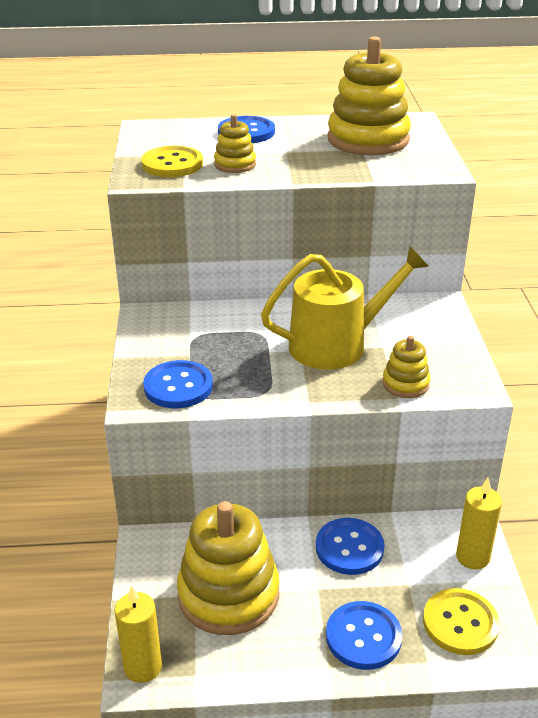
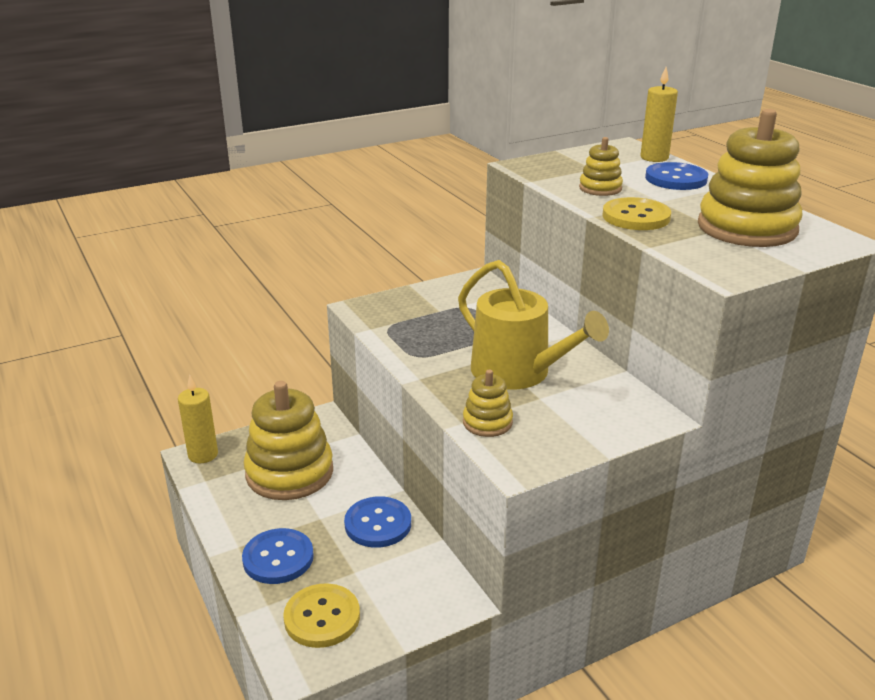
camera: 65 degrees right, 5 degrees down
yellow button [141,146,203,177] -> yellow button moved to [602,197,671,230]
blue button [143,360,213,408] -> none
yellow candle [456,478,502,569] -> yellow candle moved to [641,67,678,162]

